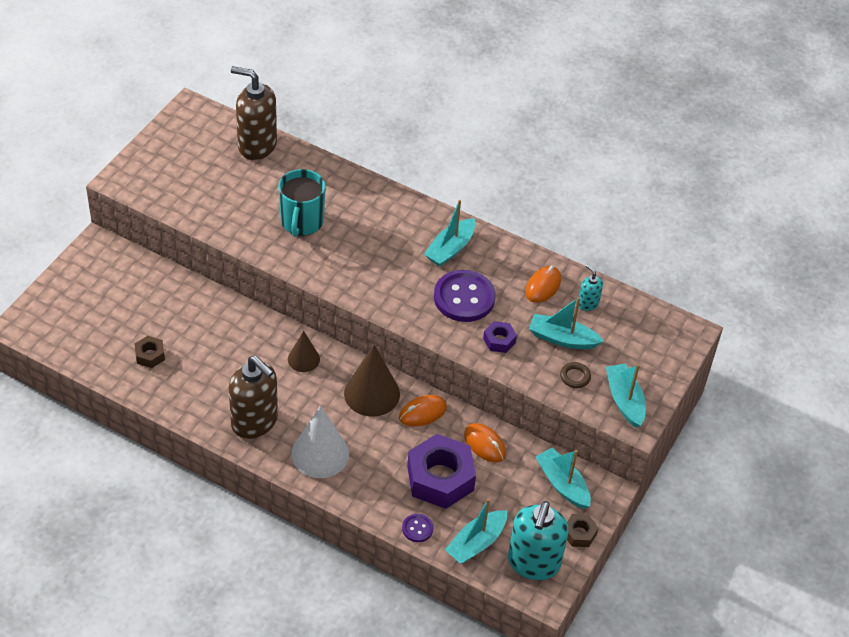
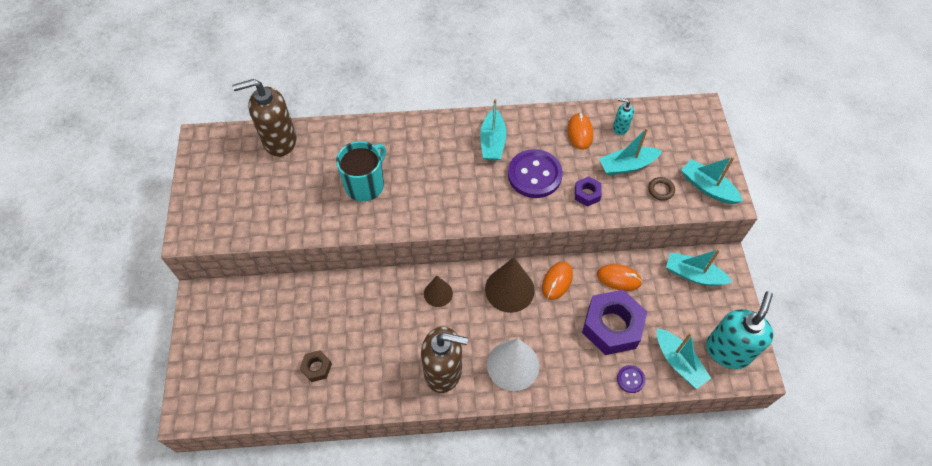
camera: 30 degrees left, 10 degrees up
turquoise mug [278,169,326,237] -> turquoise mug turned 120 degrees counterclockwise [336,141,386,202]
turquoise boat [445,498,507,564] -> turquoise boat turned 45 degrees counterclockwise [657,328,711,389]
turquoise soap dispenser [508,501,569,580] -> turquoise soap dispenser turned 135 degrees counterclockwise [706,291,774,369]
brown nut [567,514,598,547] -> none

